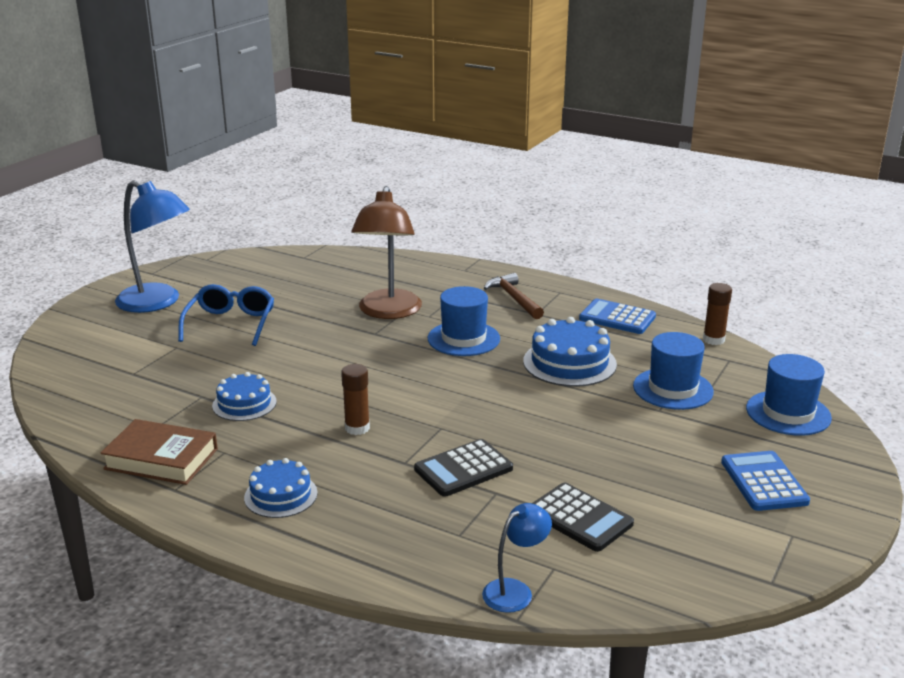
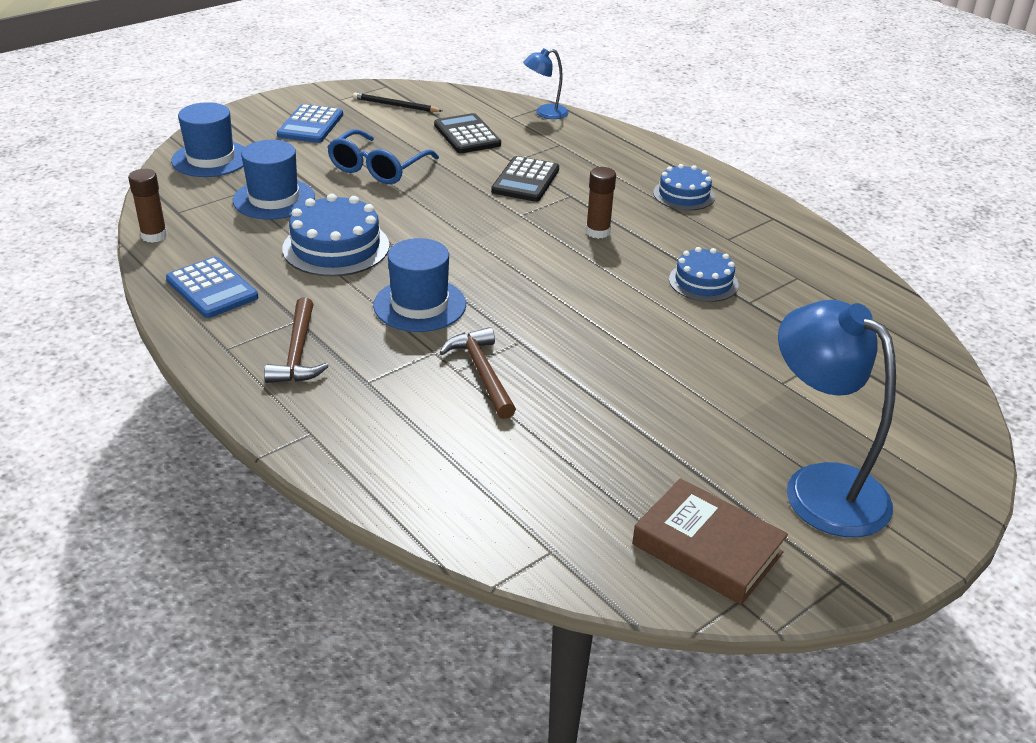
camera: 160 degrees left, 10 degrees up
brown book [101,419,218,485] -> brown book moved to [632,478,788,605]
blue glasses [178,284,274,346] -> blue glasses moved to [327,129,439,184]
brown lamp [351,186,422,319] -> brown hammer [440,327,516,419]
black calculator [414,439,513,497] -> black calculator turned 120 degrees clockwise [491,156,559,202]
none -> black pencil [353,93,443,112]

